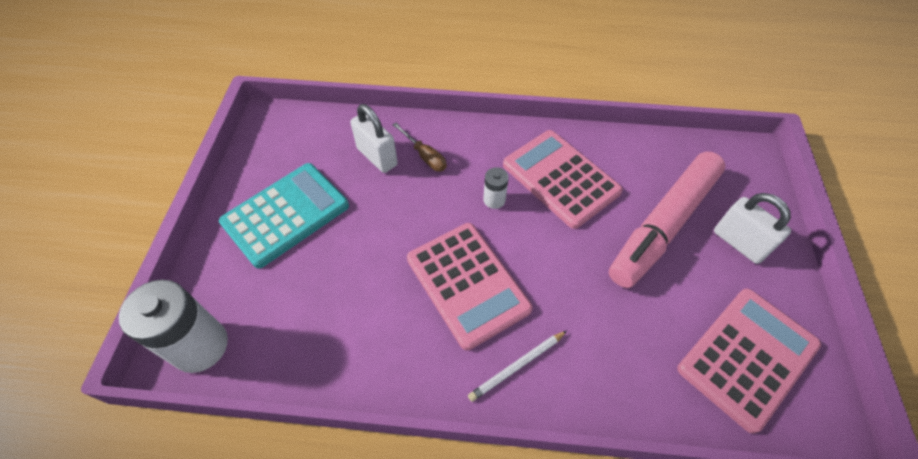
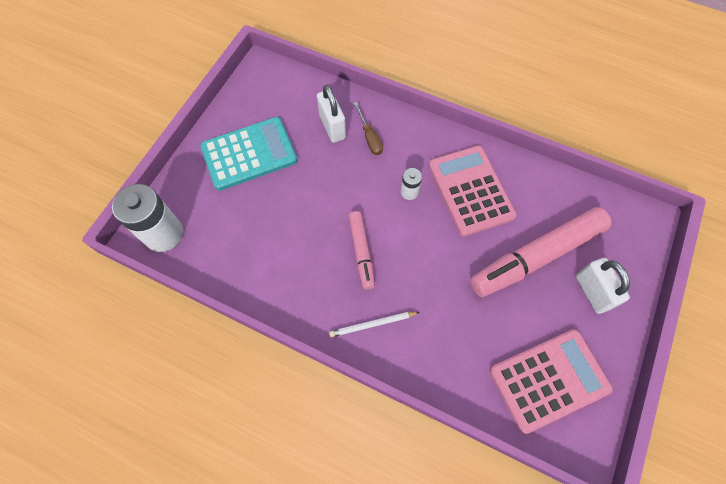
camera: 20 degrees right, 10 degrees up
pink calculator [407,223,533,351] -> pink marker [349,211,375,290]

